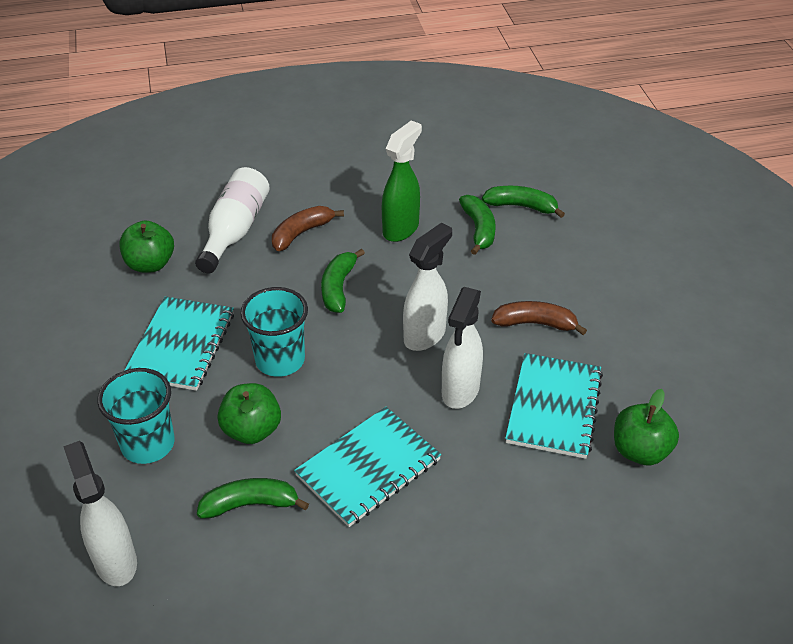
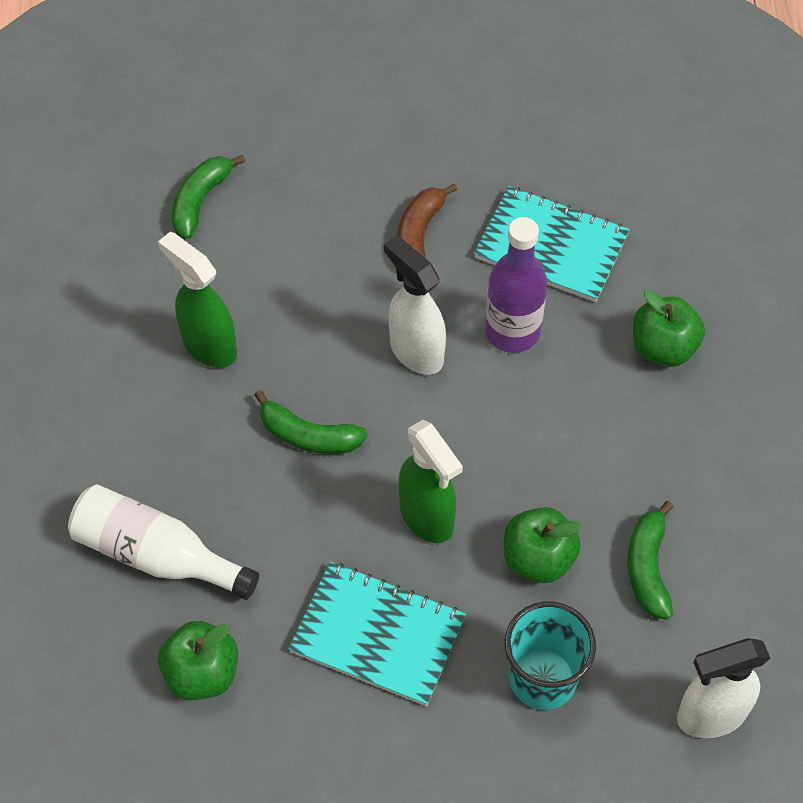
camera: 80 degrees left, 15 degrees up
turquoise cup [241,287,308,377] -> green spray bottle [399,420,463,543]
brown banana [272,206,344,251] -> none
turquoise notebook [294,407,441,527] -> none
white spray bottle [442,287,483,409] -> purple bottle [485,217,547,353]
green banana [459,195,496,255] -> none
green apple [614,389,679,466] -> green apple moved to [633,289,705,367]

